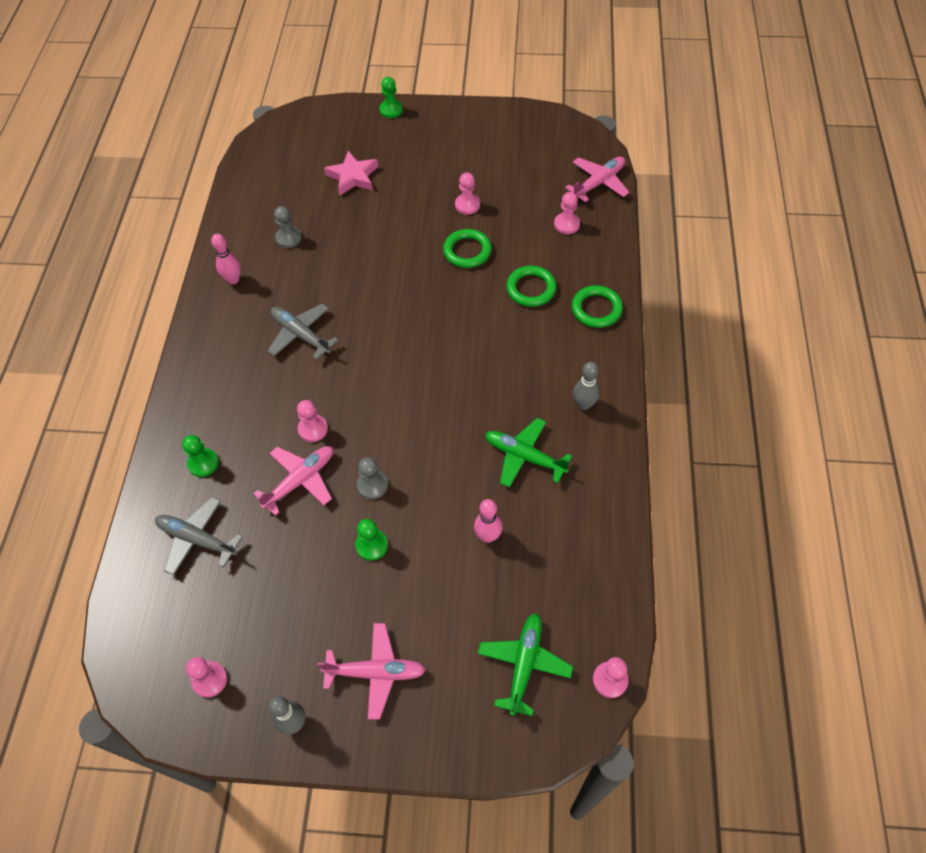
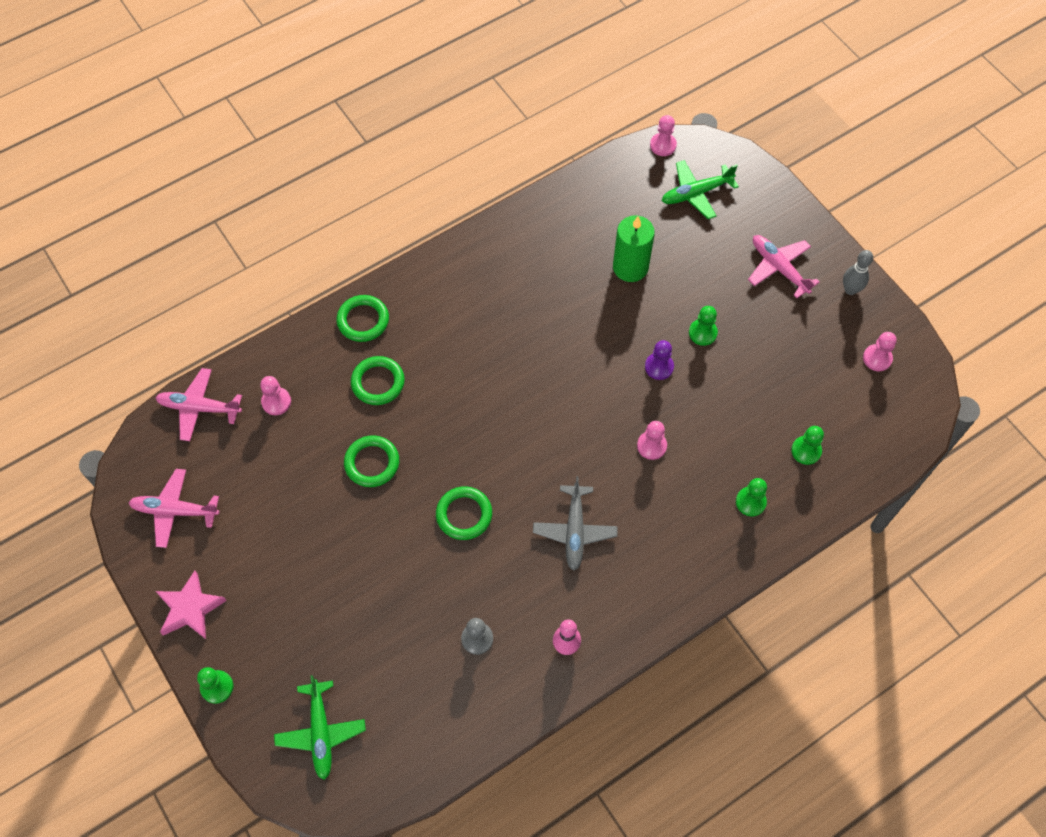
camera: 130 degrees left, 5 degrees up
grey plane [155,497,242,576] -> green pawn [791,426,824,465]
pink plane [253,446,333,516] -> pink plane moved to [128,469,219,548]
pink star [324,151,378,196] -> pink star moved to [156,571,227,639]
grey pawn [357,457,388,499] -> purple pawn [645,340,674,380]
pink pawn [455,172,480,215] -> none
pink bowling pin [474,499,503,543] -> green candle [613,215,655,282]
green plane [485,418,572,488] -> green plane moved to [274,675,366,780]
grey bowling pin [573,362,600,410] -> none
none -> green ring [436,486,492,540]

